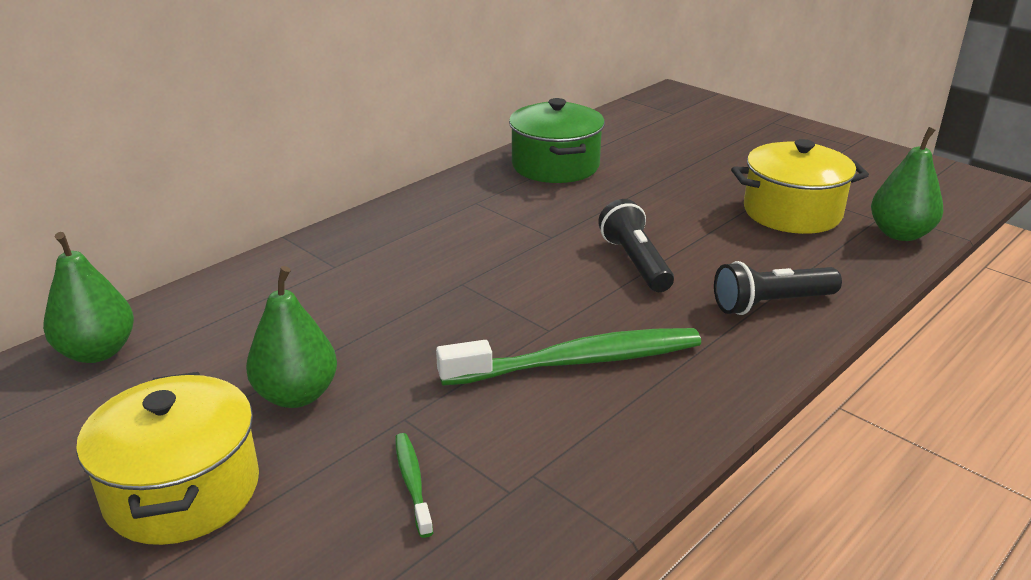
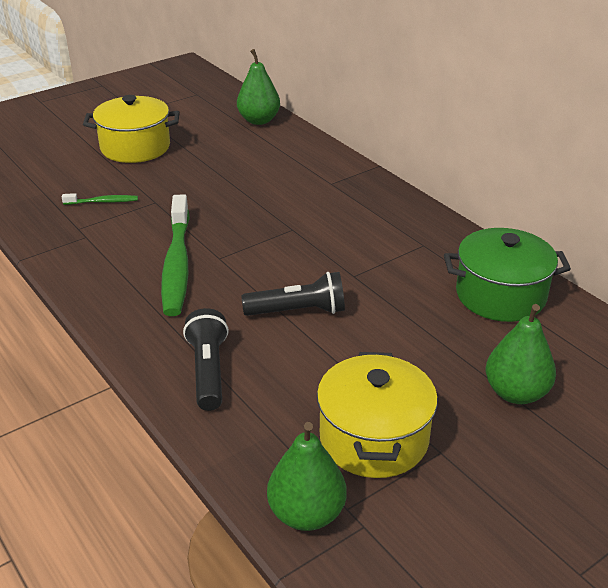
camera: 100 degrees right, 5 degrees up
green pear [246,266,337,408] -> green pear moved to [486,304,556,404]

